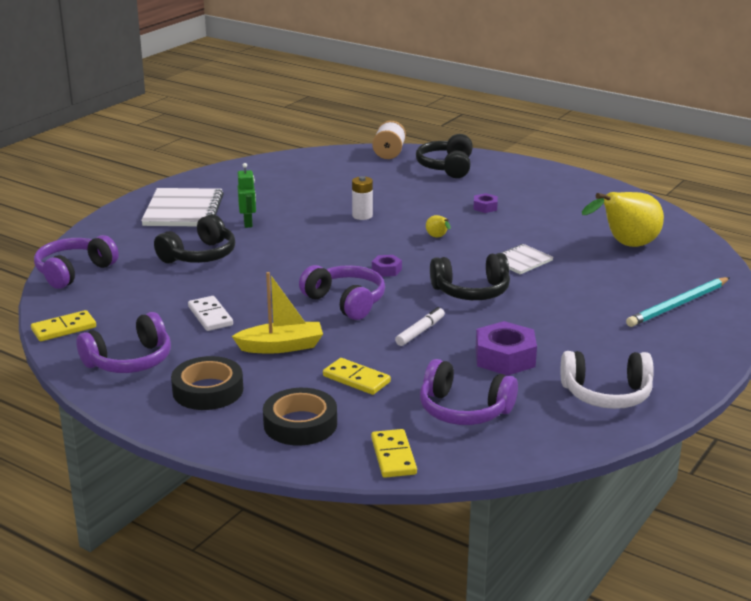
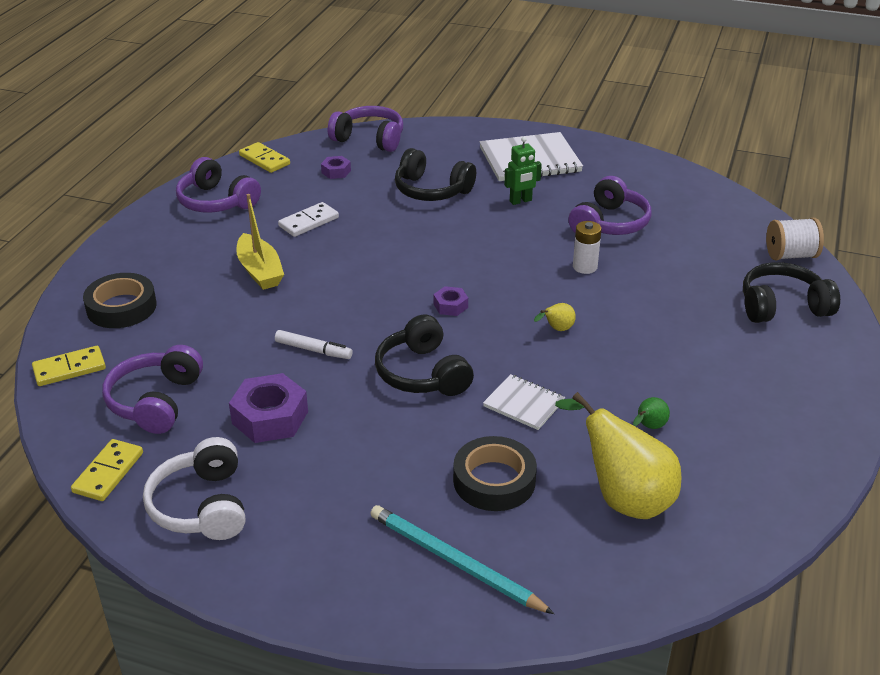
camera: 75 degrees right, 10 degrees up
black tape [171,356,243,410] -> black tape moved to [453,436,537,511]
purple headphones [299,265,385,320] -> purple headphones moved to [568,176,651,235]
yellow domino [323,358,391,395] -> yellow domino moved to [71,439,143,501]
purple nut [473,193,498,213] -> purple nut moved to [321,156,351,179]
none -> green pear [633,397,670,429]

